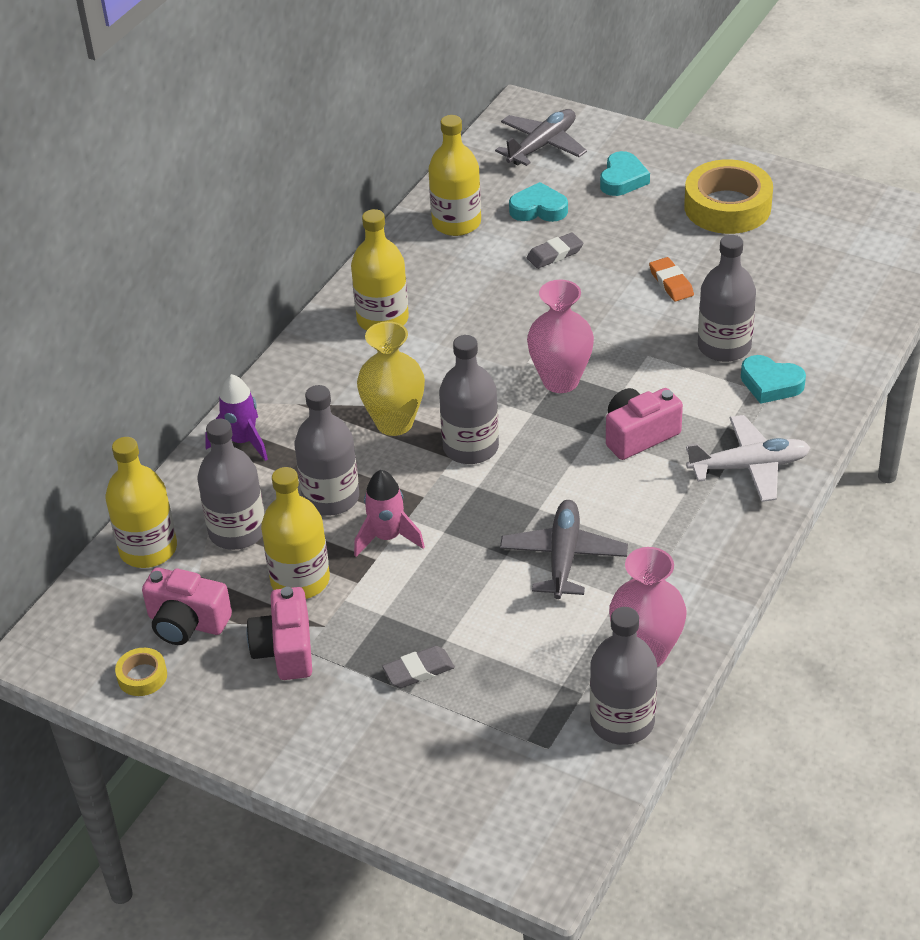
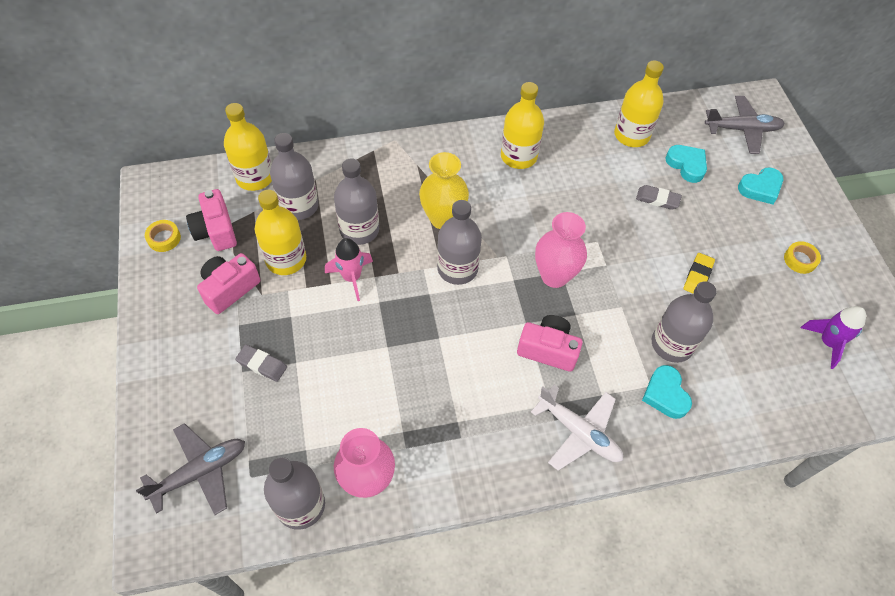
camera: 45 degrees right, 15 degrees up
purple rocket [205,374,268,461] -> purple rocket moved to [801,306,866,369]
grey plane [500,500,628,599] -> grey plane moved to [136,423,245,515]
orange eraser [649,257,694,301] -> yellow eraser [683,253,715,294]
yellow tape [684,159,773,234] -> yellow tape [784,241,821,274], size x0.45

